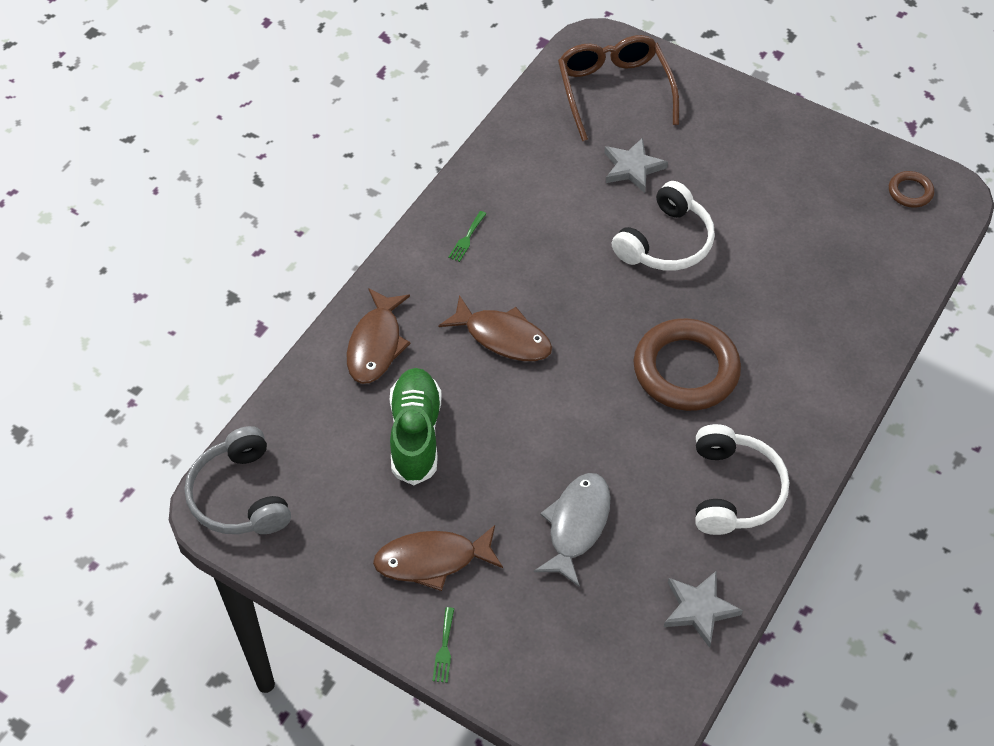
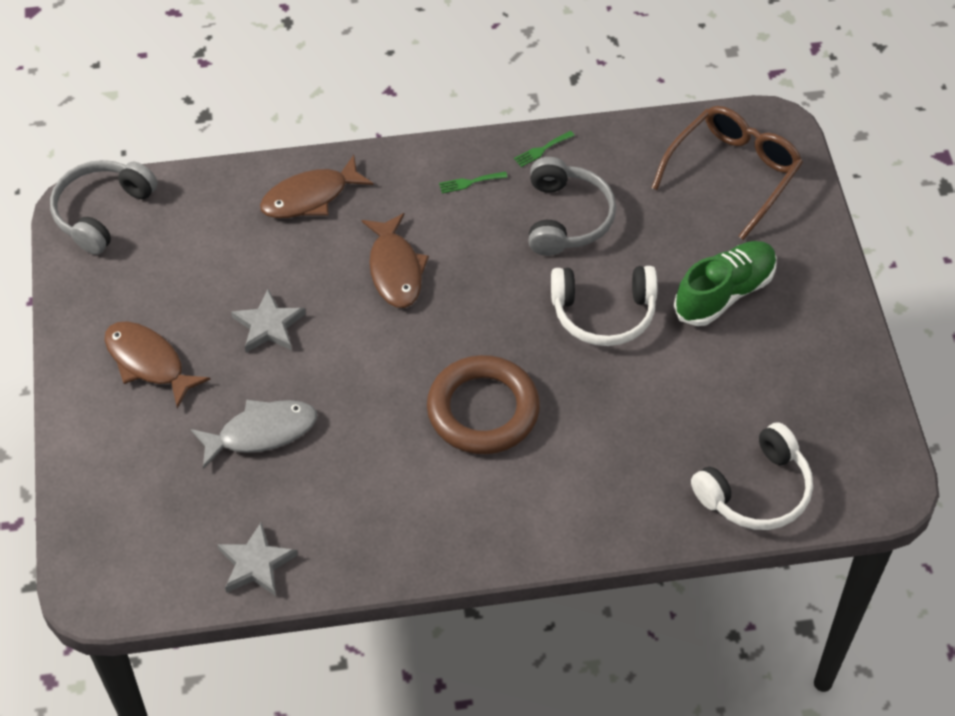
camera: 50 degrees right, 0 degrees up
green shoe [390,368,441,485] -> green shoe moved to [674,241,777,326]
green fork [432,607,454,683] -> green fork moved to [514,131,575,167]
grey star [604,138,668,193] -> grey star moved to [231,289,306,353]
white headphones [695,424,789,535] -> white headphones moved to [691,422,813,530]
brown ring [889,171,934,208] -> none
none -> grey headphones [528,157,616,256]

